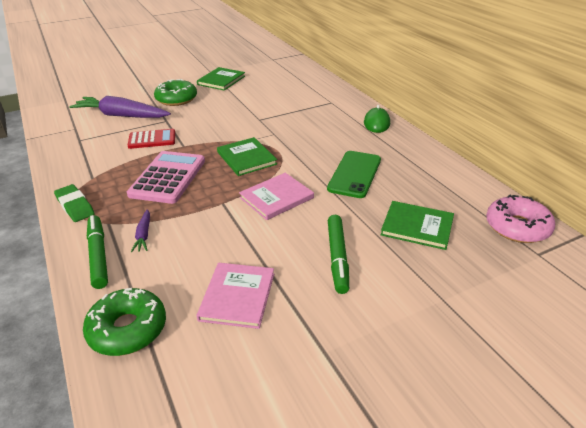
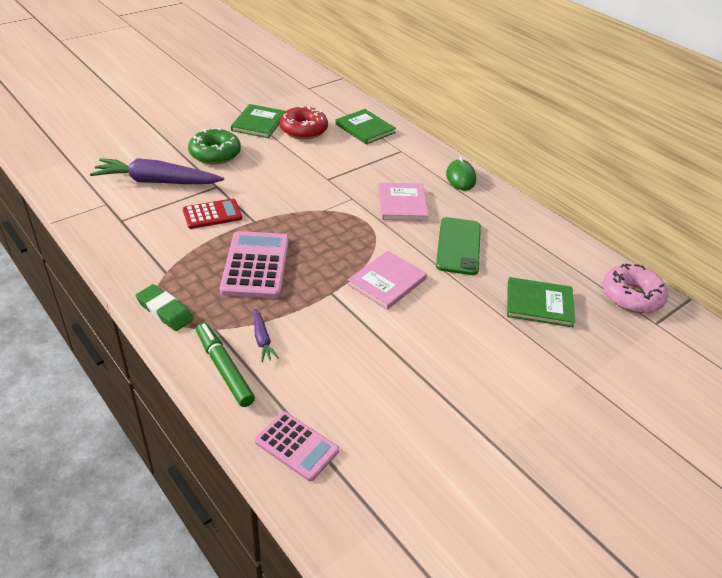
camera: 15 degrees left, 5 degrees up
green donut [83,288,166,356] -> pink calculator [254,411,339,481]
pink book [197,263,274,329] -> pink book moved to [379,182,429,221]
green book [217,137,277,176] -> green book moved to [335,109,396,145]
green marker [328,215,349,294] -> none
none -> red donut [280,106,328,139]

